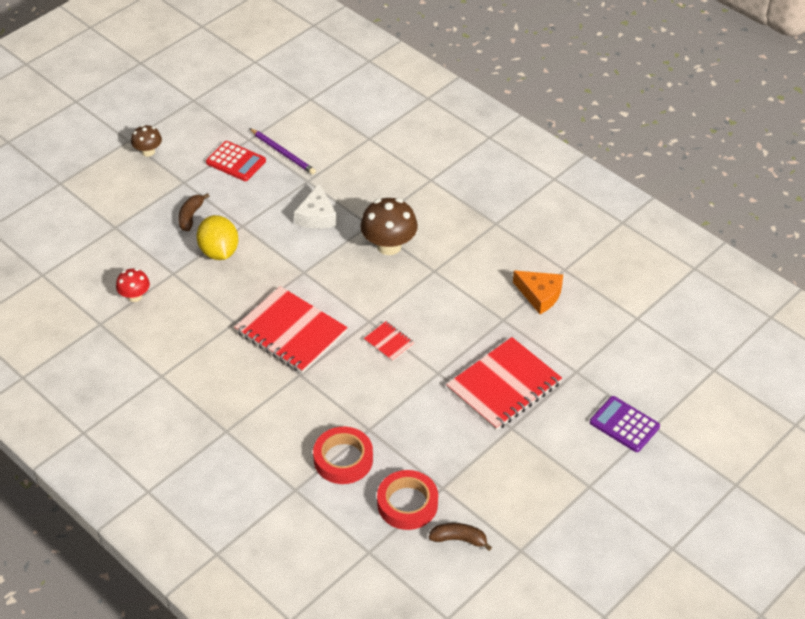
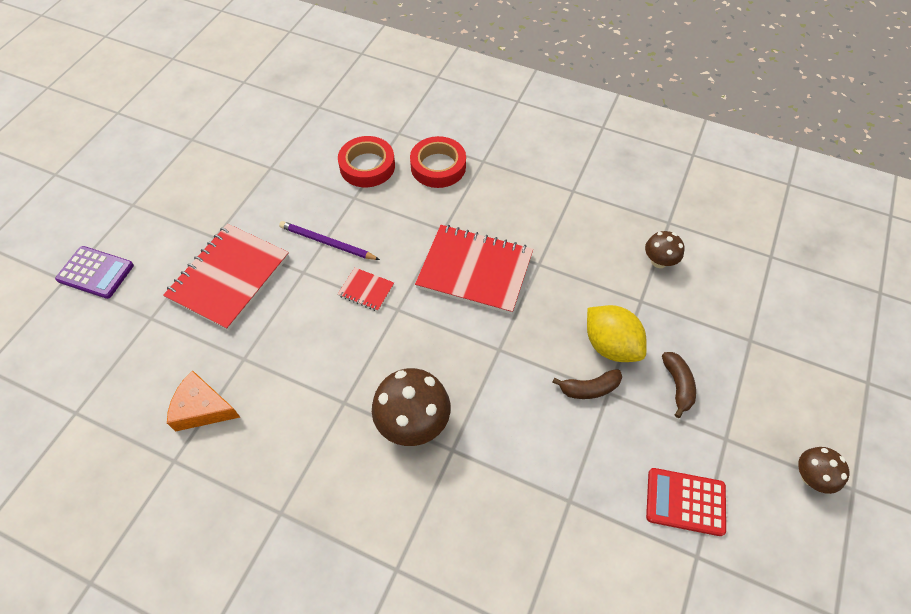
camera: 160 degrees right, 10 degrees up
red mushroom [116,268,150,302] -> brown mushroom [645,231,684,268]
purple pencil [249,128,316,174] -> purple pencil moved to [279,221,380,260]
white cheese [294,183,337,229] -> none
red tape [377,470,438,530] -> red tape moved to [410,136,466,188]
brown banana [429,523,492,551] -> brown banana moved to [552,369,622,399]

